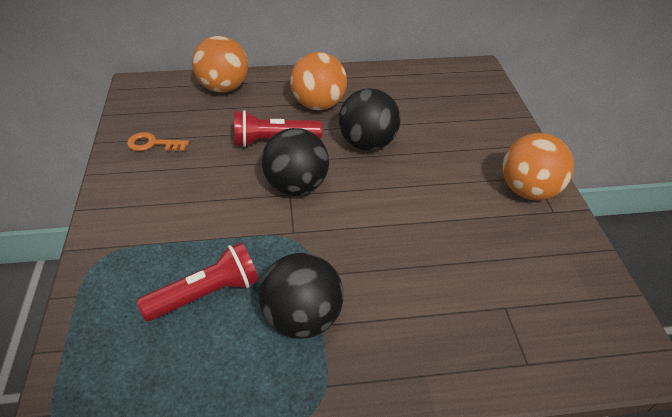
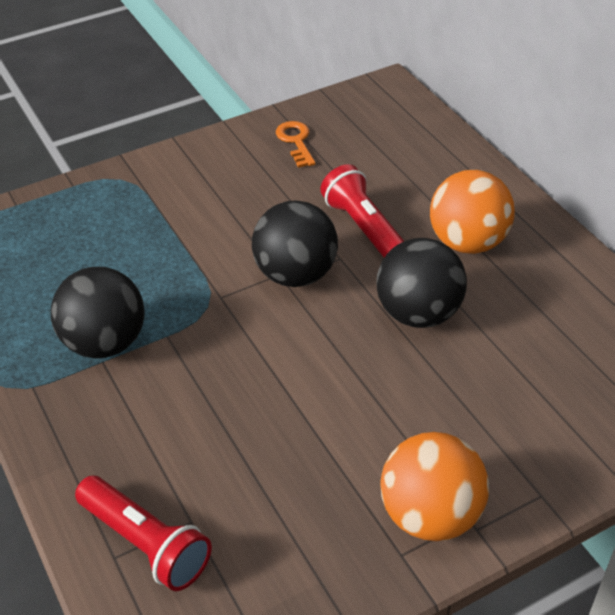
camera: 70 degrees right, 0 degrees up
red flashlight [137,242,259,321] -> red flashlight moved to [75,476,212,591]
orange ball [192,36,248,92] -> none

